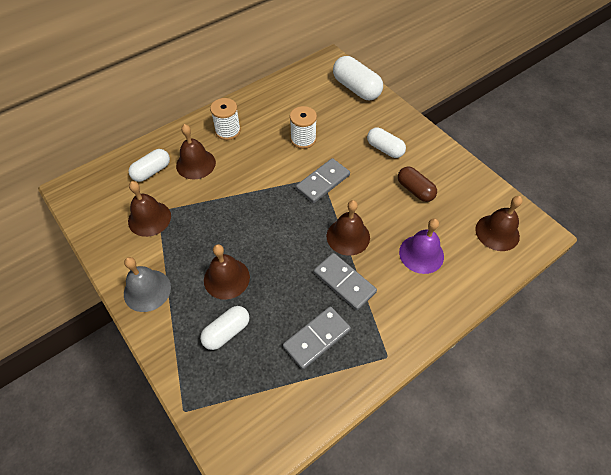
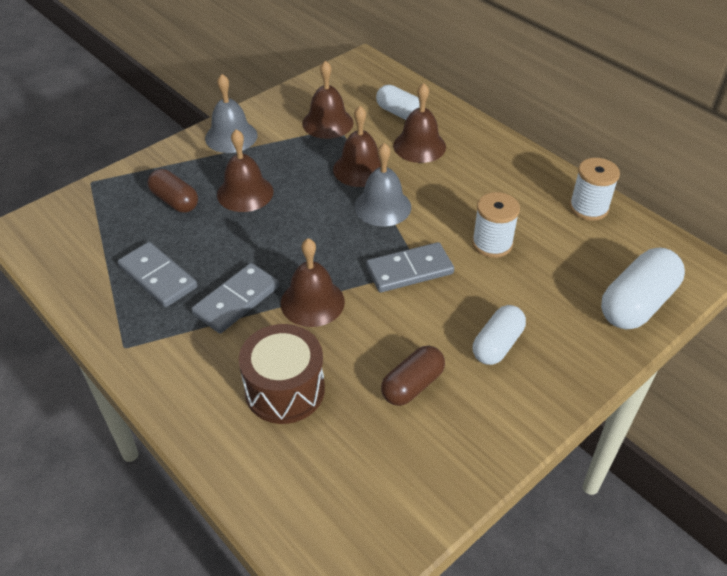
camera: 85 degrees right, 10 degrees down
white capsule [200,306,249,350] -> brown capsule [147,169,198,213]
white spool [210,98,241,140] -> white spool moved to [569,158,620,221]
grey domino [296,158,350,203] -> grey domino turned 60 degrees counterclockwise [366,242,454,293]
purple bell [399,219,444,274] -> brown drum [239,324,325,424]
brown bell [475,196,523,251] -> brown bell moved to [333,106,381,187]
none -> grey bell [354,143,411,226]

